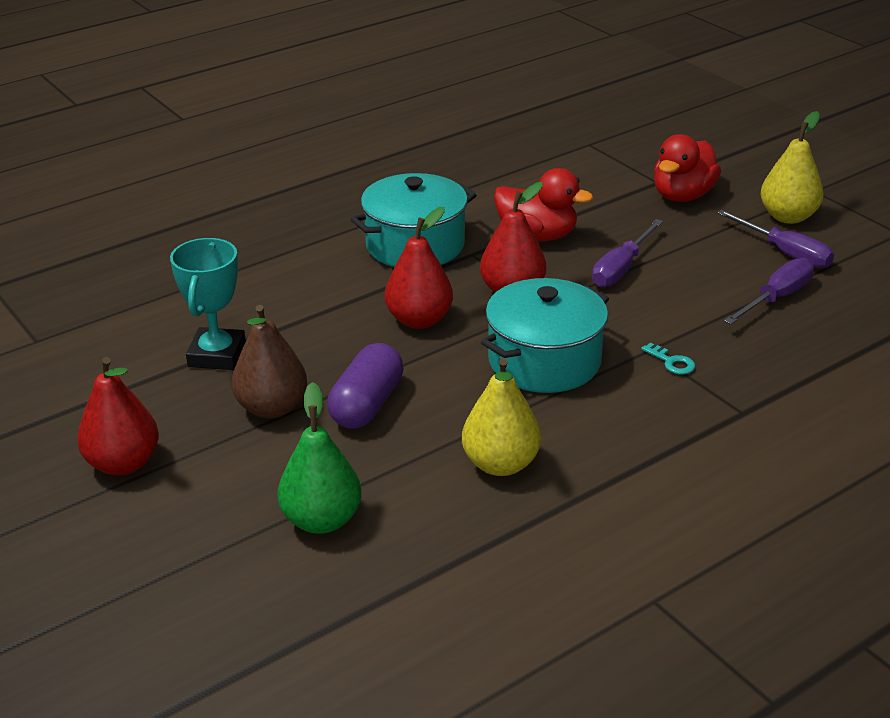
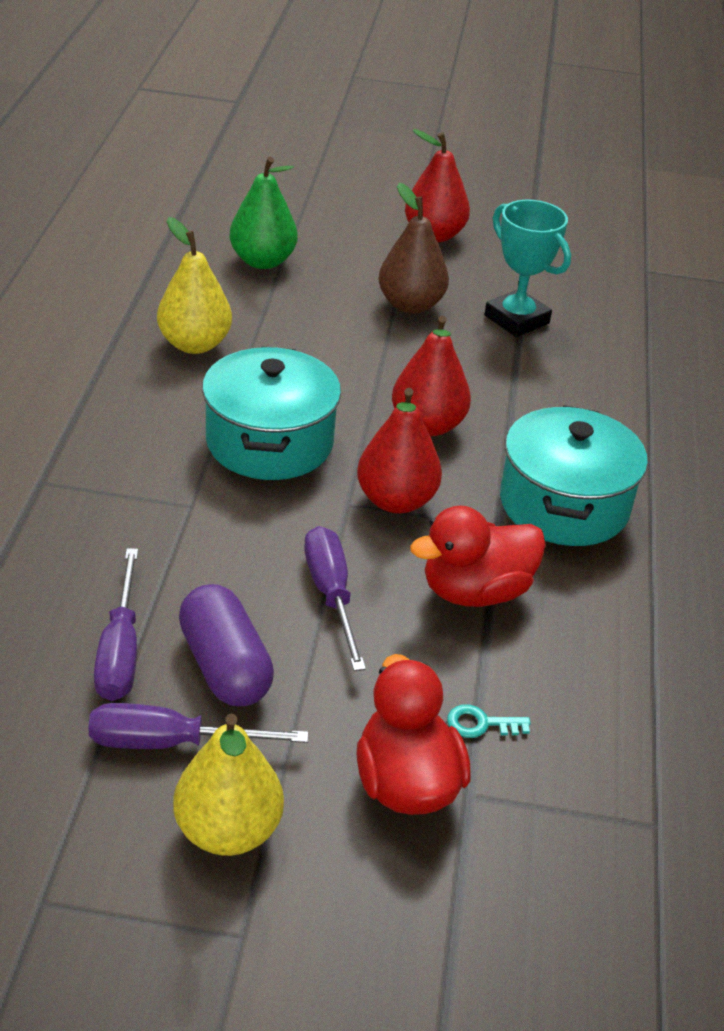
camera: 130 degrees right, 5 degrees up
purple capsule [327,343,403,429] -> purple capsule moved to [179,584,274,706]
turquoise key [641,343,695,375] -> turquoise key moved to [447,704,531,738]

